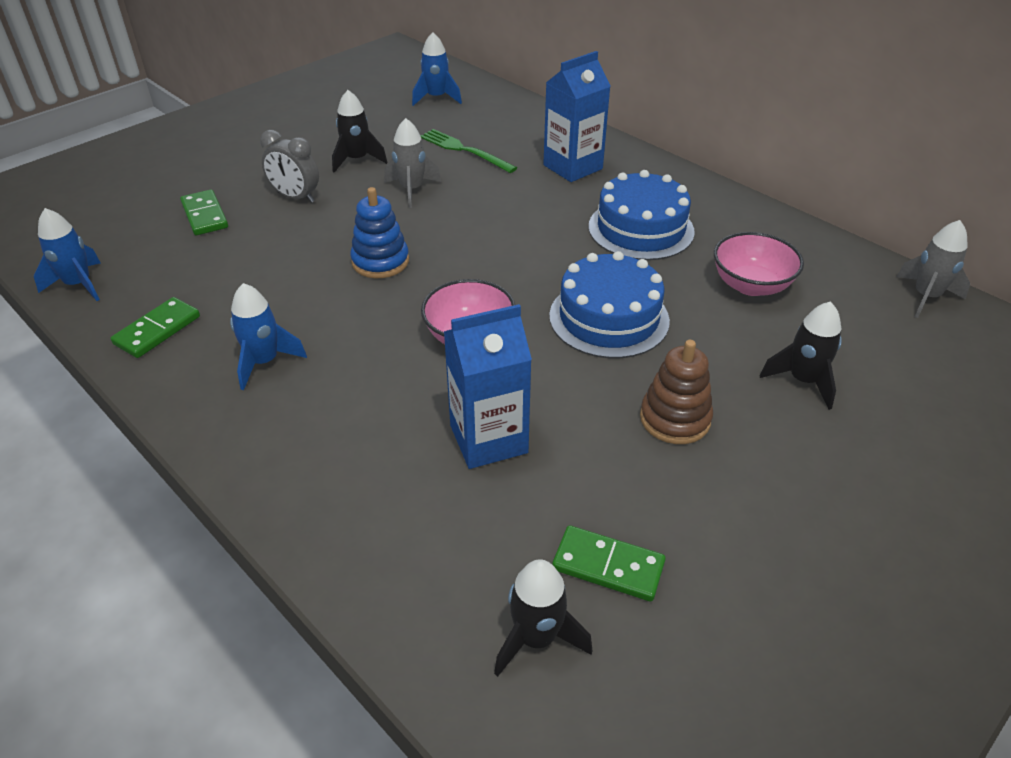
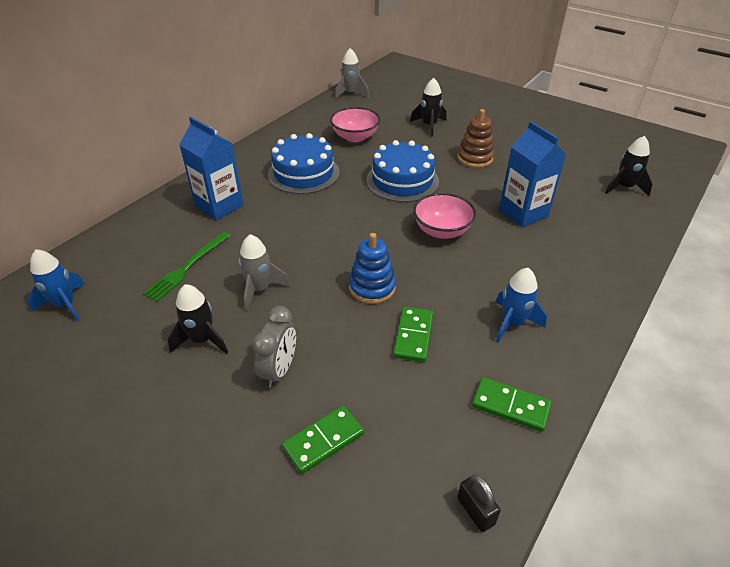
camera: 100 degrees left, 0 degrees up
blue rocket [34,208,101,301] -> black padlock [457,475,501,532]
green domino [552,525,666,602] -> green domino moved to [393,307,433,362]

